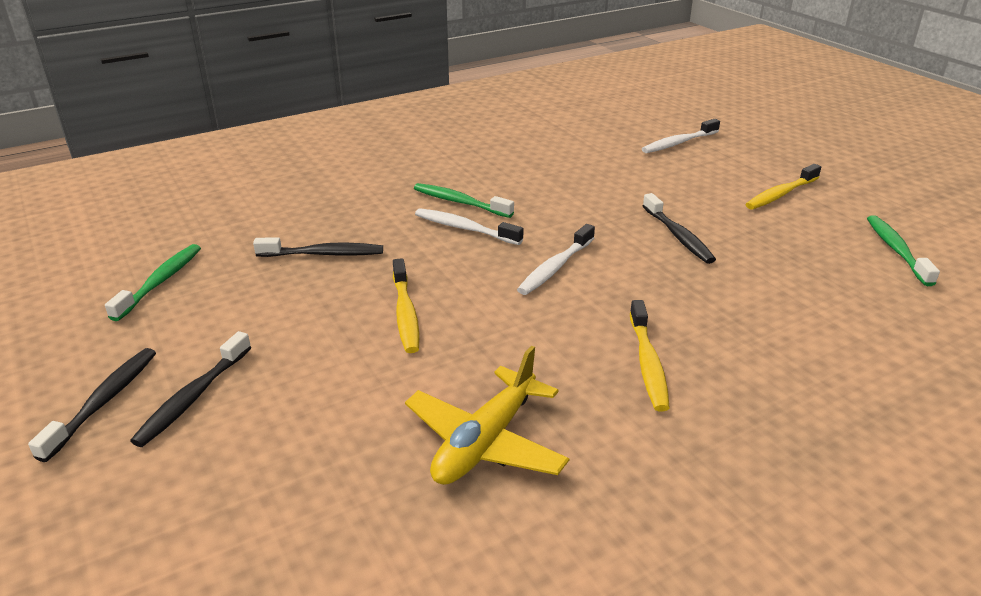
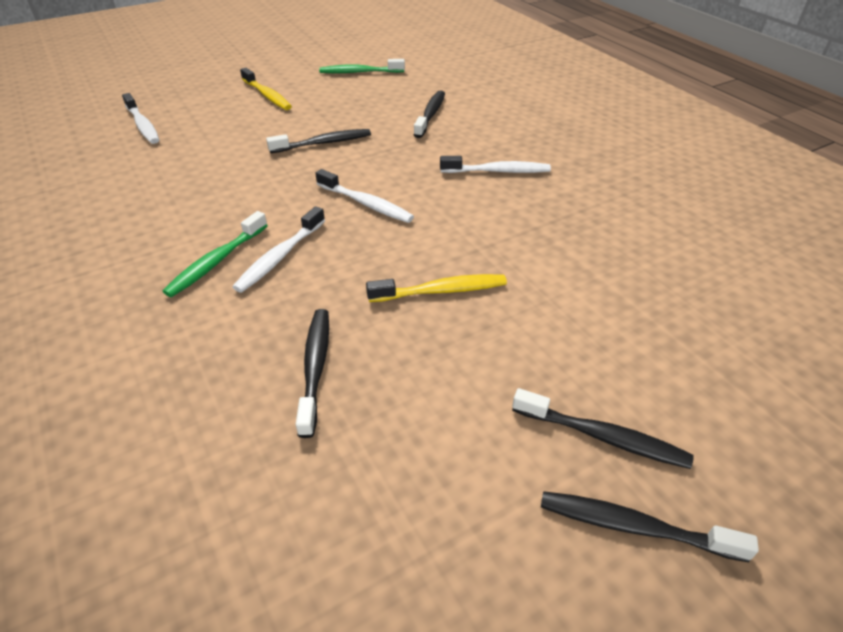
camera: 90 degrees left, 10 degrees up
green toothbrush [105,244,201,321] -> none
yellow plane [405,346,570,485] -> none
yellow toothbrush [630,300,670,411] -> white toothbrush [440,156,551,173]
none -> black toothbrush [414,90,445,138]

